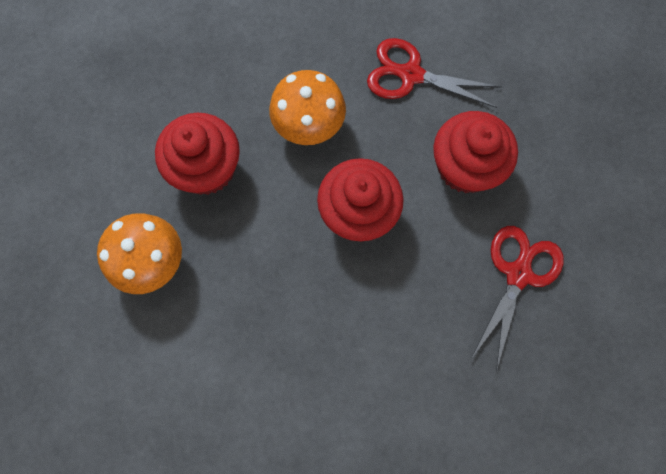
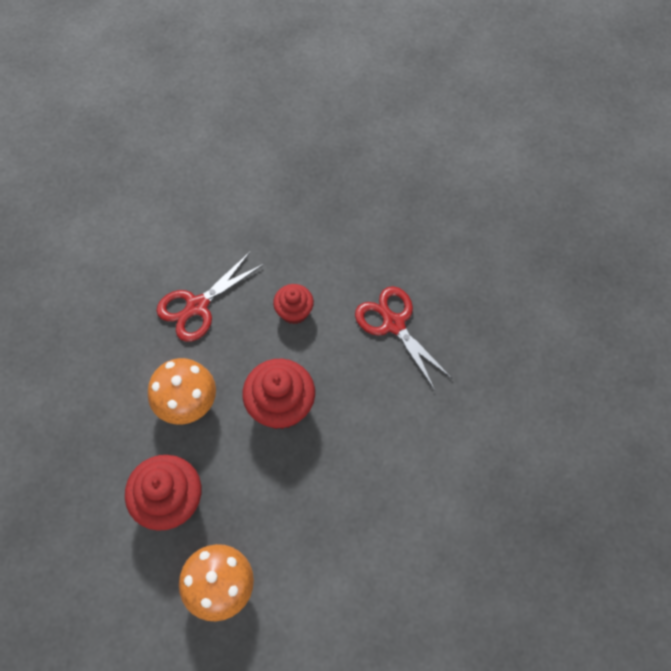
camera: 60 degrees left, 10 degrees down
red cupcake [433,111,518,193] -> red cupcake [273,284,314,324], size x0.59

